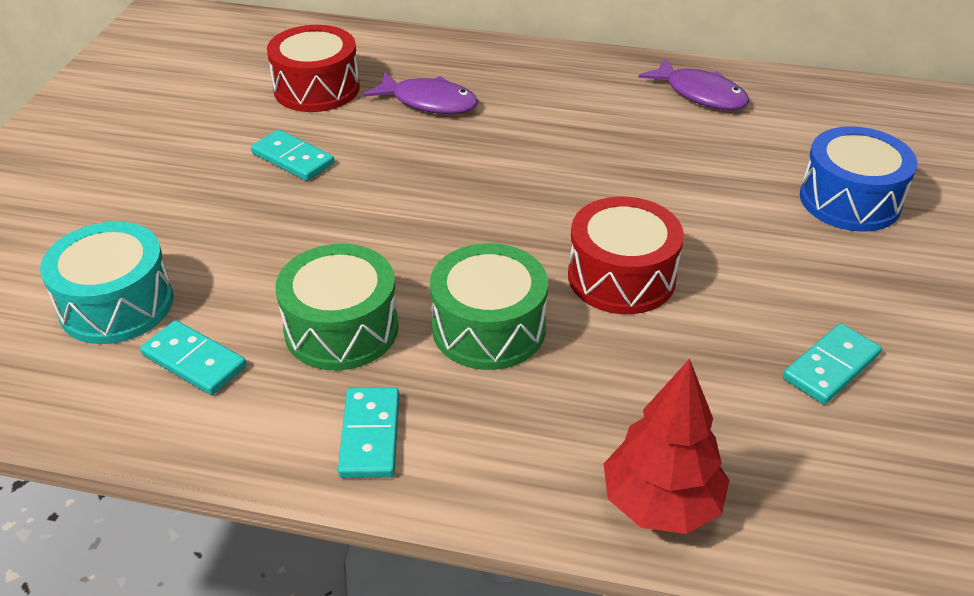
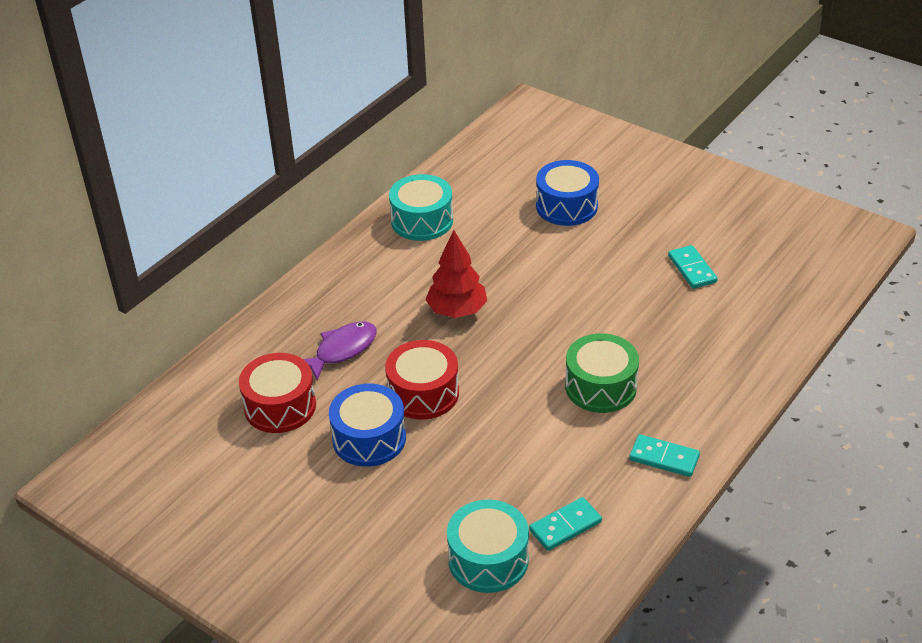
camera: 65 degrees left, 0 degrees up
turquoise domino [251,129,335,181] -> blue drum [329,384,406,467]
green drum [275,244,399,371] -> none
red drum [568,197,684,314] -> red drum moved to [385,340,459,419]
red tree [604,359,729,534] -> red tree moved to [426,230,487,318]
purple fish [638,58,749,110] -> turquoise drum [389,174,453,241]

